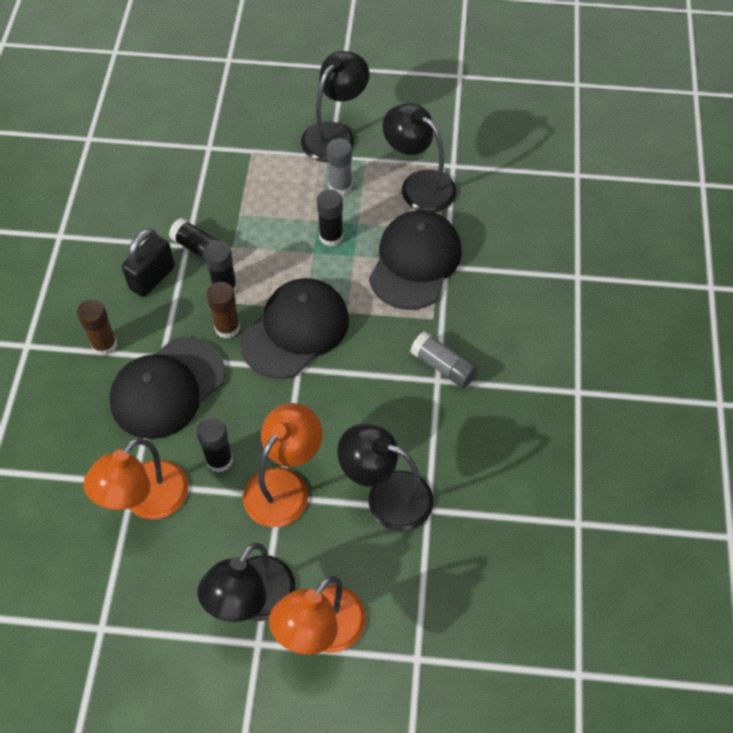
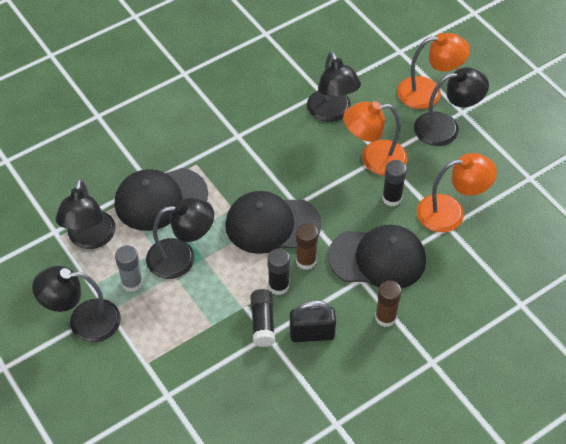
camera: 130 degrees left, 5 degrees down
black glue stick [317,189,343,247] -> black lamp [146,198,214,279]
grey glue stick [410,332,478,388] -> none

